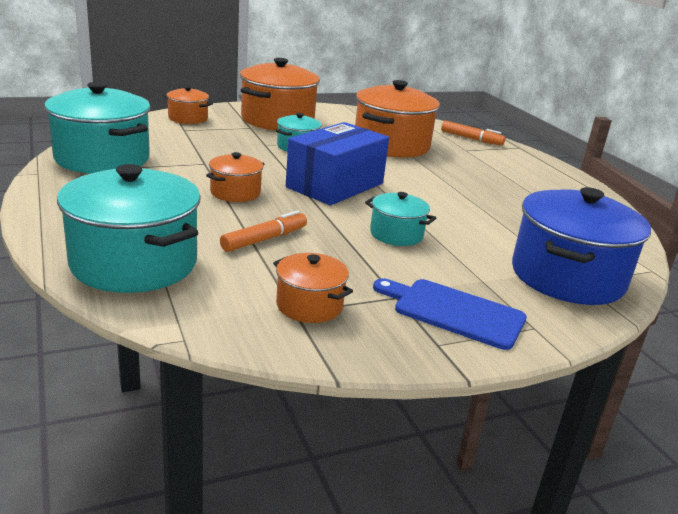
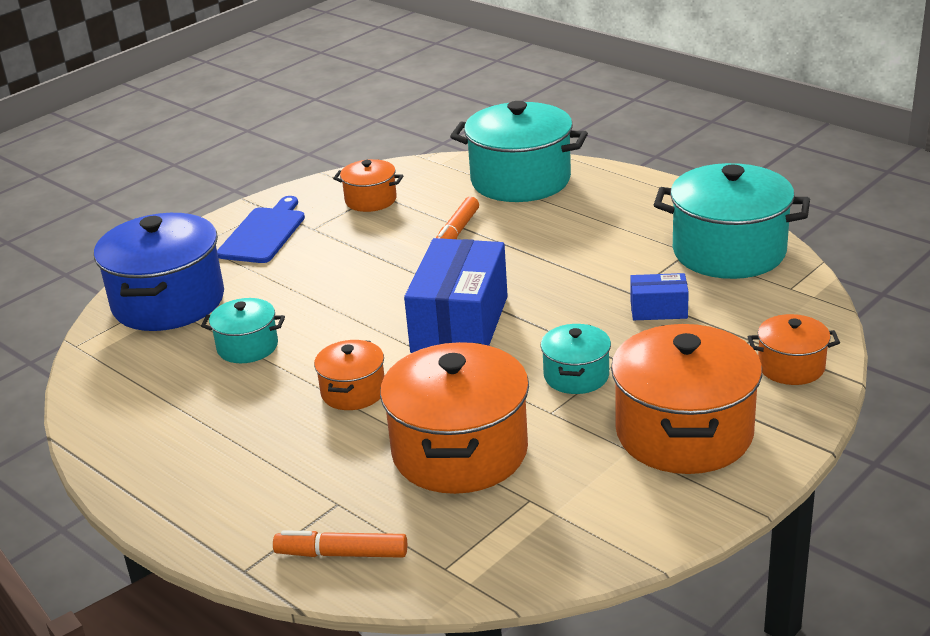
camera: 160 degrees right, 5 degrees up
orange pot [206,152,264,202] -> orange pot moved to [314,340,384,410]
turquoise pot [365,192,436,246] -> turquoise pot moved to [201,298,285,363]
blue cutting board [373,278,527,350] -> blue cutting board turned 75 degrees counterclockwise [217,196,305,263]
none -> blue box [630,273,689,320]

